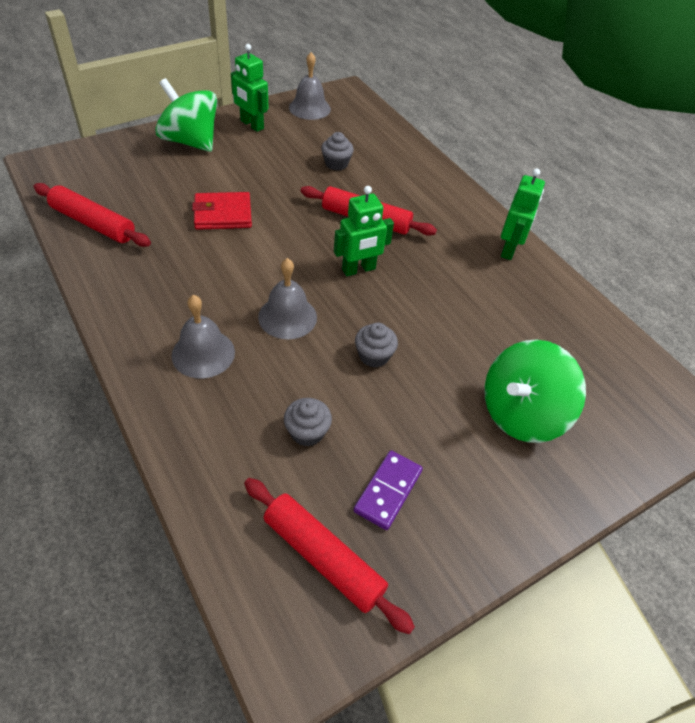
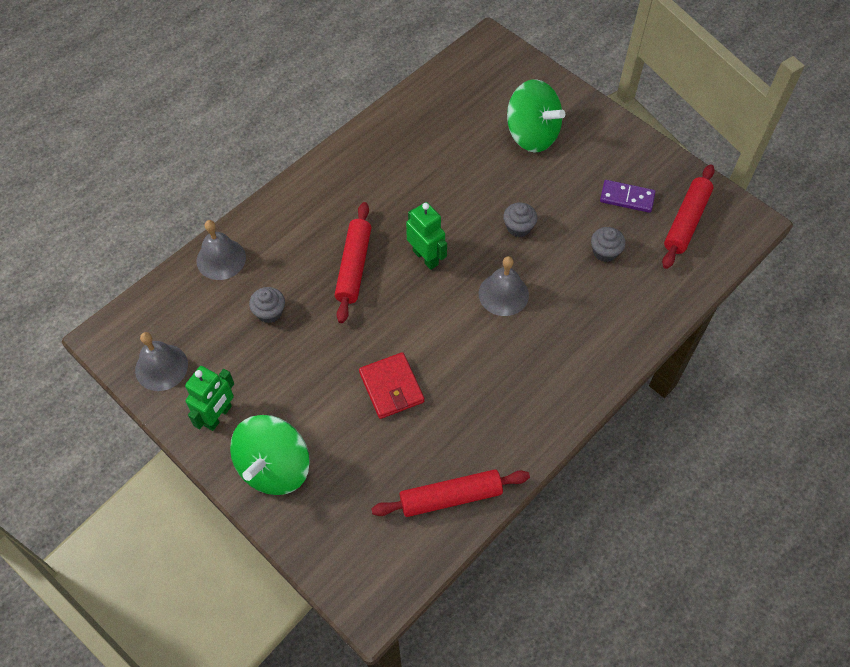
camera: 100 degrees left, 10 degrees up
red rolling pin [34,183,151,247] -> red rolling pin turned 60 degrees clockwise [371,469,530,517]
grey bell [171,295,235,378] -> grey bell moved to [196,220,246,280]
green robot [501,168,545,260] -> none

